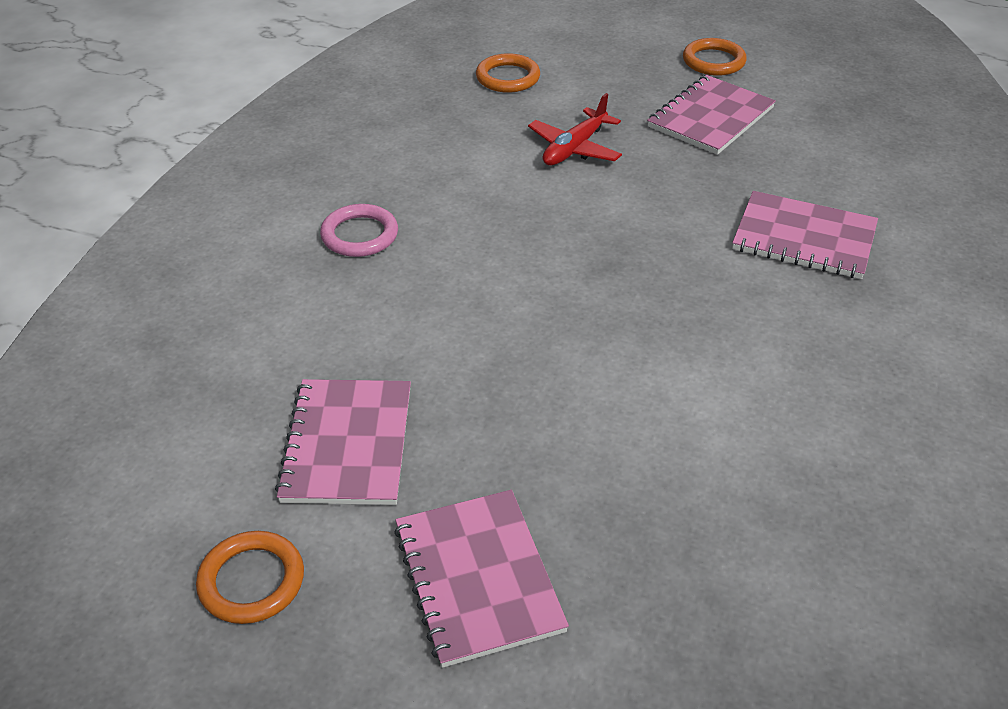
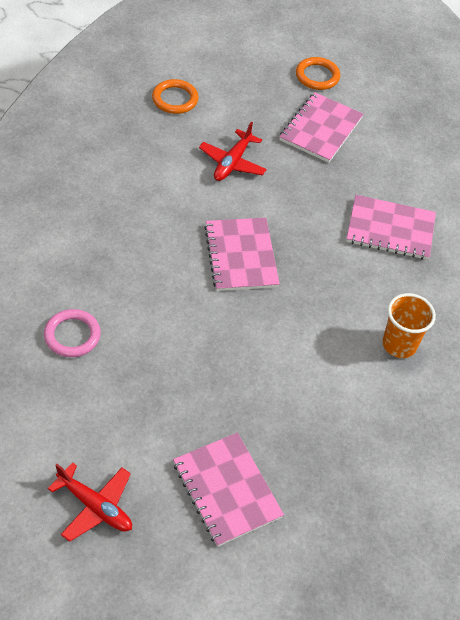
camera: 15 degrees left, 10 degrees up
orange ring [196,531,304,624] -> red plane [48,462,132,542]
pink notebook [275,379,411,505] -> pink notebook moved to [204,218,280,291]
pink ring [320,204,398,257] -> pink ring moved to [44,309,101,357]
none -> orange cup [382,293,436,358]

